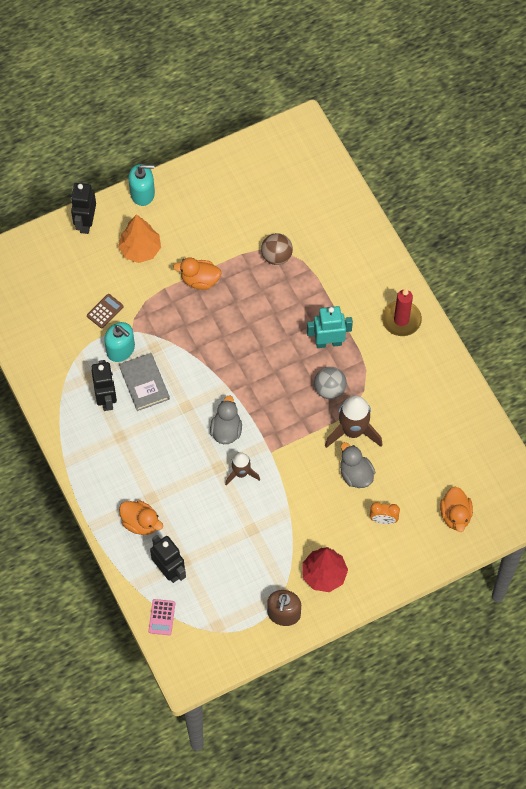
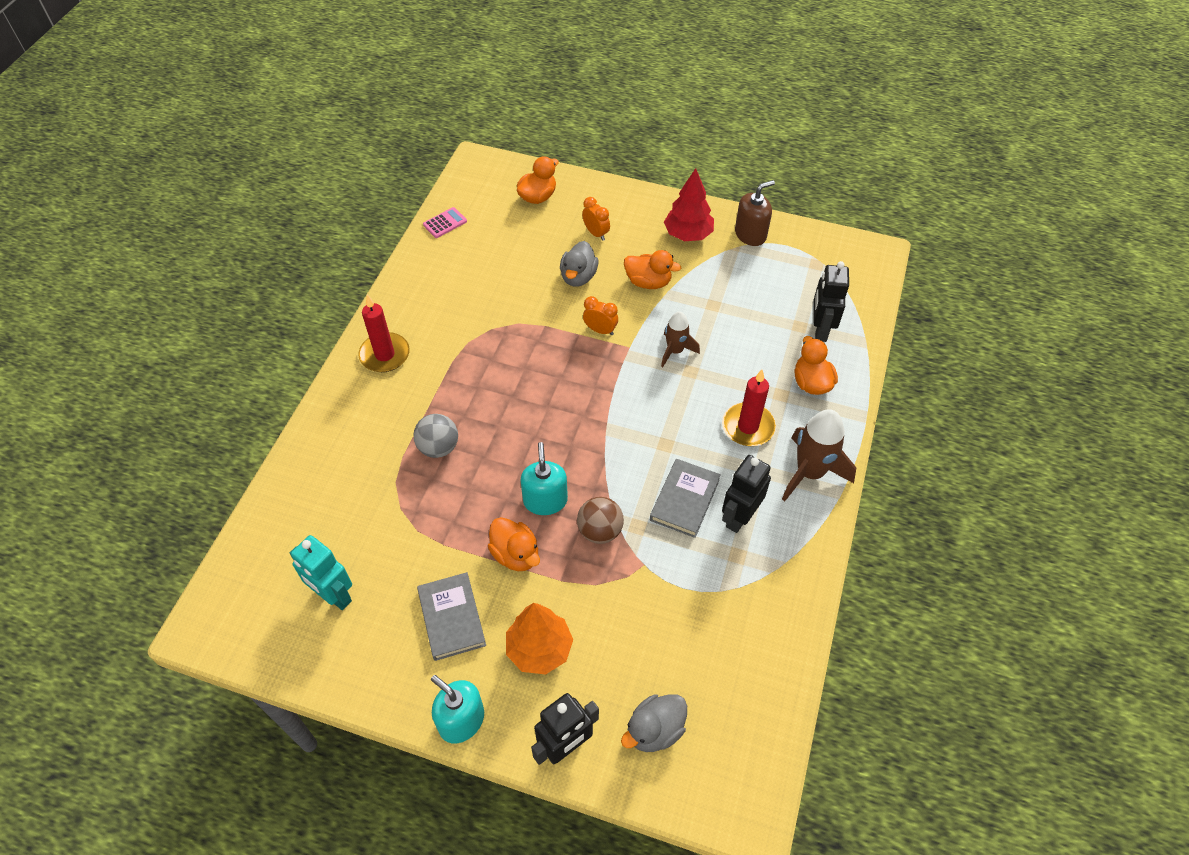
camera: 135 degrees left, 10 degrees down
brown calculator [87,294,124,328] -> none
turquoise soap dispenser [104,322,135,362] -> turquoise soap dispenser moved to [520,442,568,515]
pink calculator [148,599,175,635] -> pink calculator moved to [423,207,467,238]
grey duck [210,395,242,444] -> grey duck moved to [621,694,687,752]
brown ball [261,233,293,265] -> brown ball moved to [577,497,624,544]
turquoise robot [307,306,353,348] -> turquoise robot moved to [290,535,352,610]
grey ball [314,367,347,399] -> grey ball moved to [413,414,458,458]
brown rocket [325,395,383,448] -> brown rocket moved to [782,409,856,501]
none -> grey book [417,572,486,661]
none -> orange clock [583,296,618,335]
none -> orange duck [624,250,681,289]
none -> red candle [722,370,776,446]

